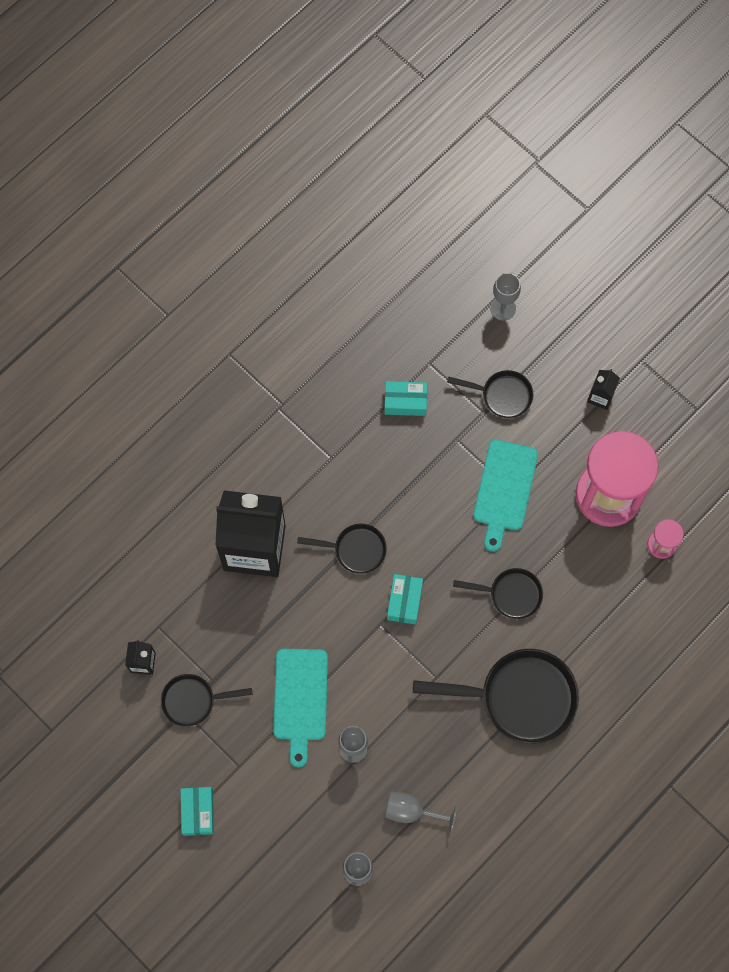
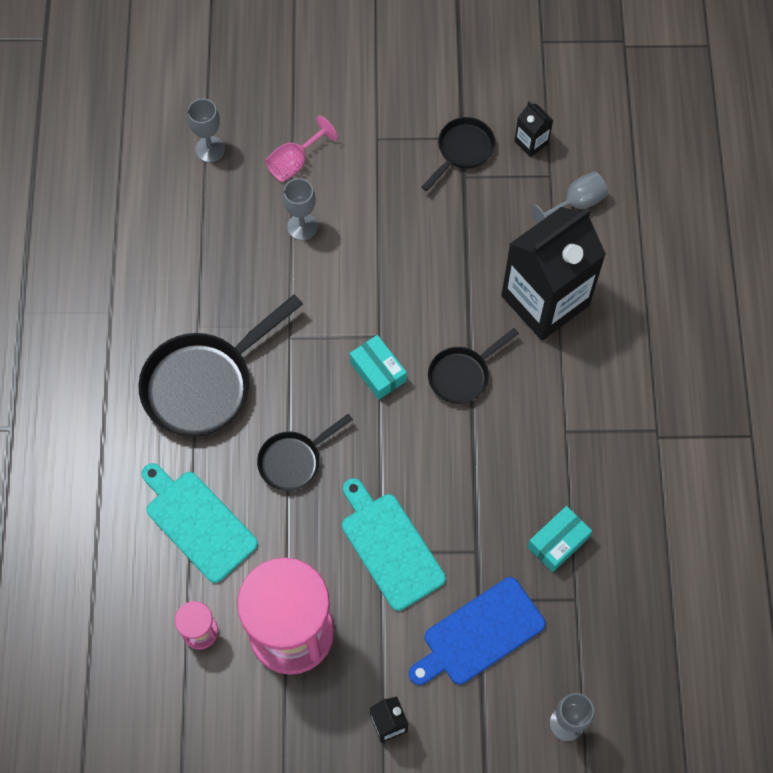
camera: 135 degrees right, 5 degrees down
turquoise box [180,787,214,836] -> none
turquoise cutting board [273,649,328,767] -> turquoise cutting board moved to [142,463,258,583]
grey goblet [385,791,457,834] -> grey goblet moved to [531,171,608,224]
black pan [447,370,533,418] -> blue cutting board [409,577,546,685]
none -> pink goblet [265,116,338,182]

